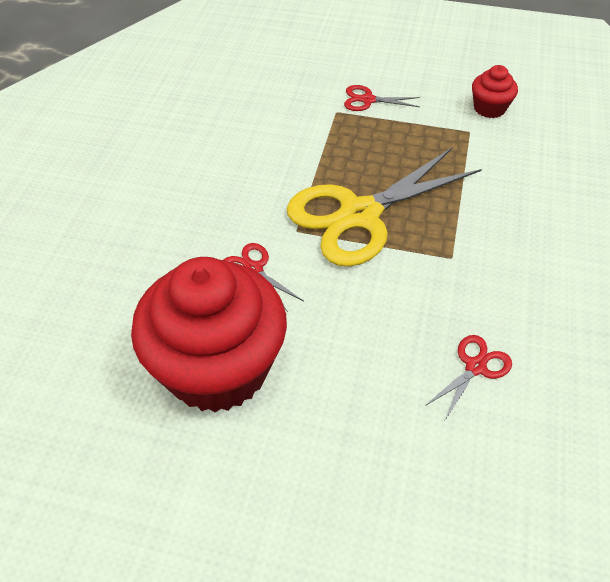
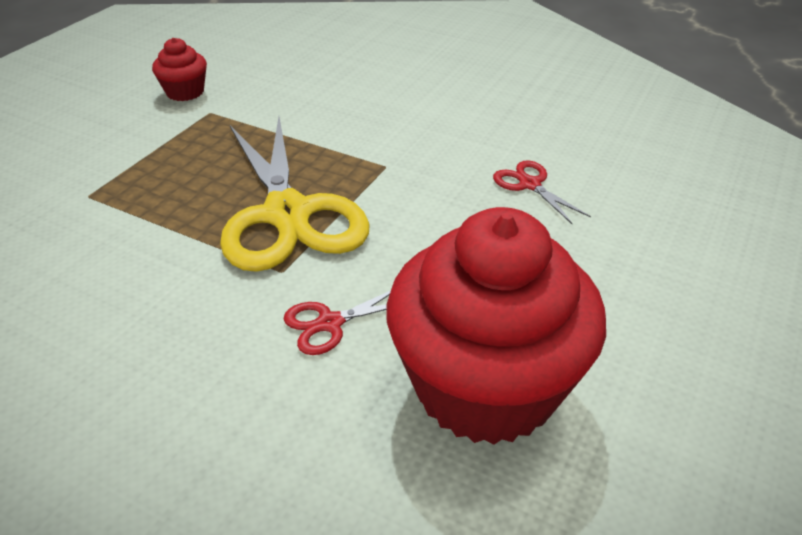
camera: 75 degrees left, 10 degrees down
red scissors [344,85,420,111] -> none

